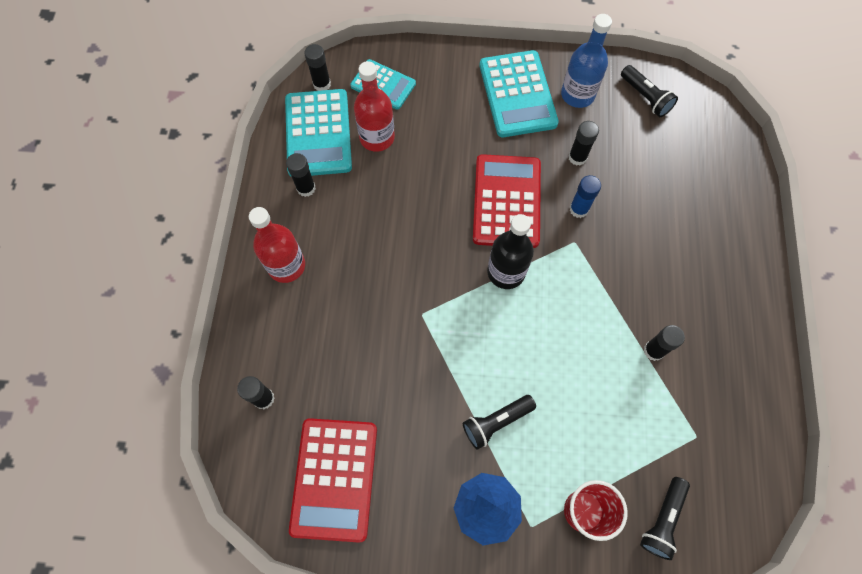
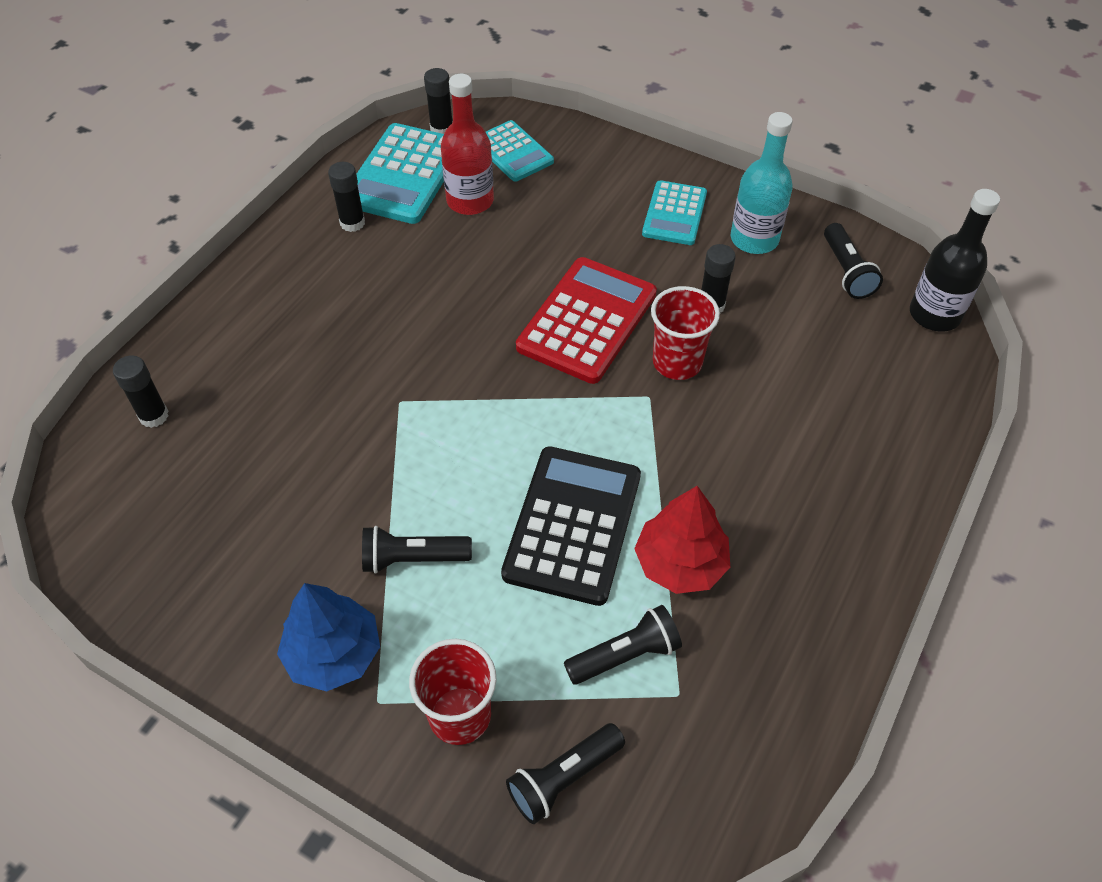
camera: 25 degrees right, 15 degrees down
red bottle [249,207,305,283] -> none
red calculator [289,418,377,542] -> none
turquoise calculator [480,50,559,137] -> turquoise calculator [642,180,707,245], size x0.62
black bottle [487,214,534,289] -> black bottle moved to [910,189,1000,332]
blue bottle [561,14,612,108] -> turquoise bottle [731,112,793,254]
blue glue stick [570,175,601,218] -> red cup [651,286,720,380]
black glue stick [644,325,685,361] -> red tree [634,486,730,594]
none -> black calculator [501,447,641,606]
none -> black flashlight [564,605,682,685]

